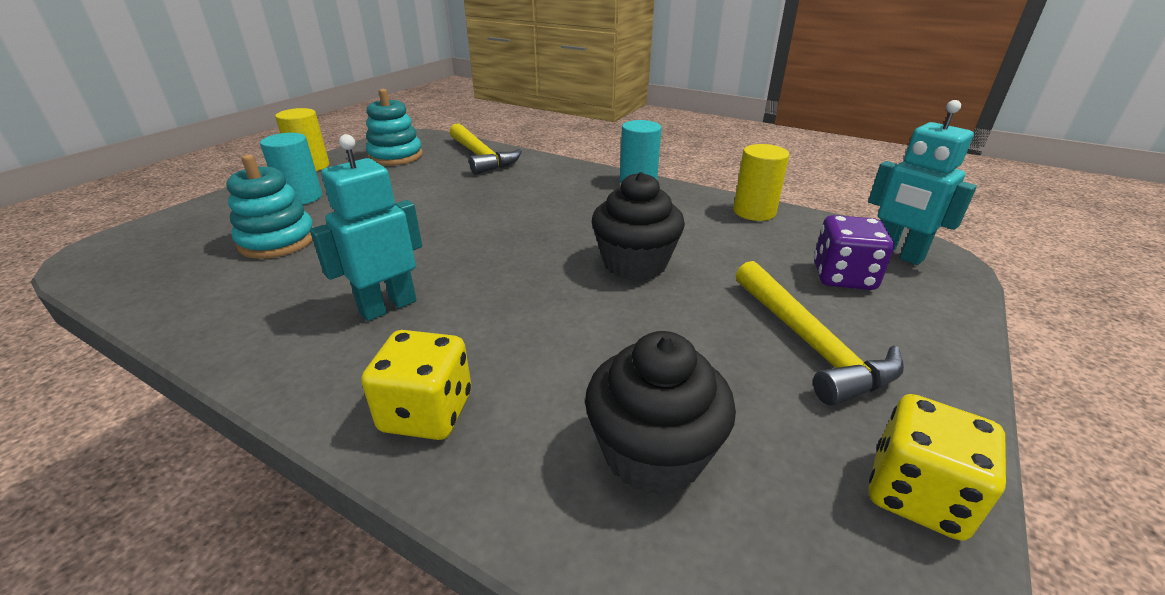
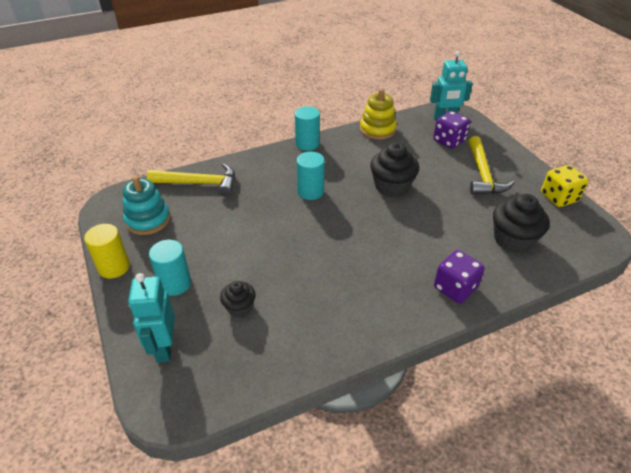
camera: 55 degrees left, 10 degrees up
turquoise stacking toy [226,154,314,259] -> black cupcake [220,281,255,317]
turquoise robot [310,134,422,321] -> turquoise robot moved to [128,273,175,362]
yellow dice [361,330,471,440] -> purple dice [434,250,485,304]
yellow cylinder [733,144,790,221] -> yellow stacking toy [360,89,397,140]
yellow hammer [736,261,904,406] -> yellow hammer turned 75 degrees clockwise [469,136,514,195]
none -> turquoise cylinder [297,152,325,200]

